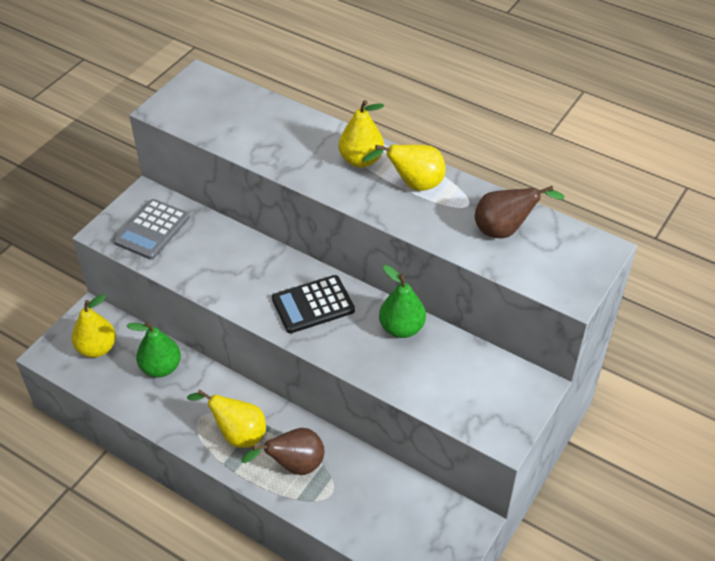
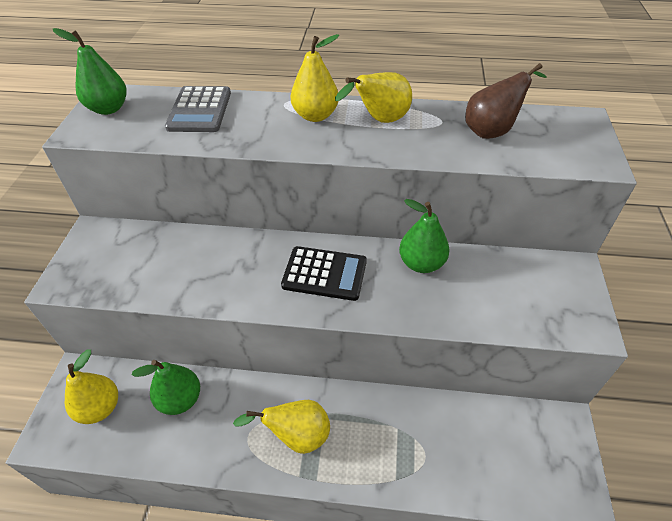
camera: 25 degrees left, 0 degrees up
grey calculator [114,199,190,260] -> grey calculator moved to [165,86,231,132]
brown pear [241,428,325,475] -> none
black calculator [272,275,355,333] -> black calculator turned 120 degrees counterclockwise [281,246,367,301]
none -> green pear [53,28,127,115]

